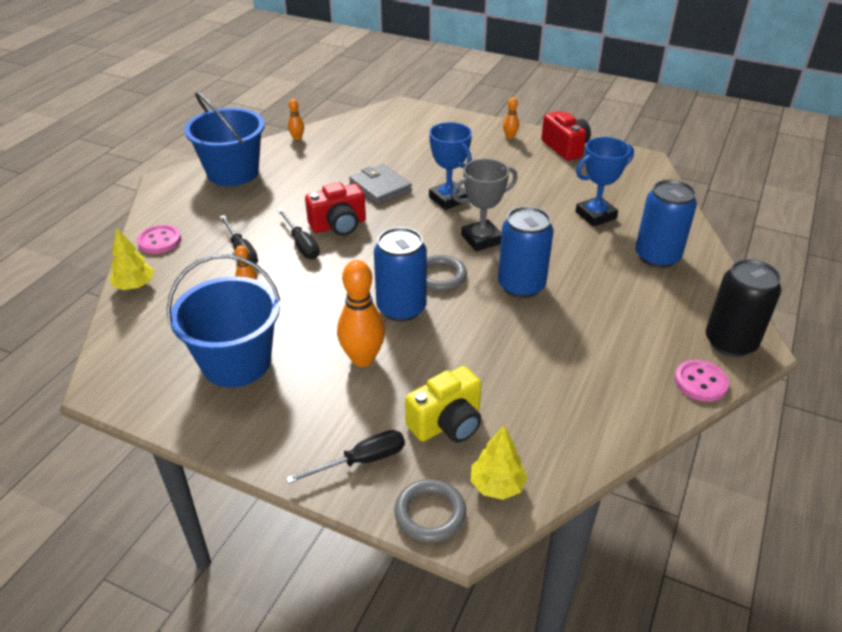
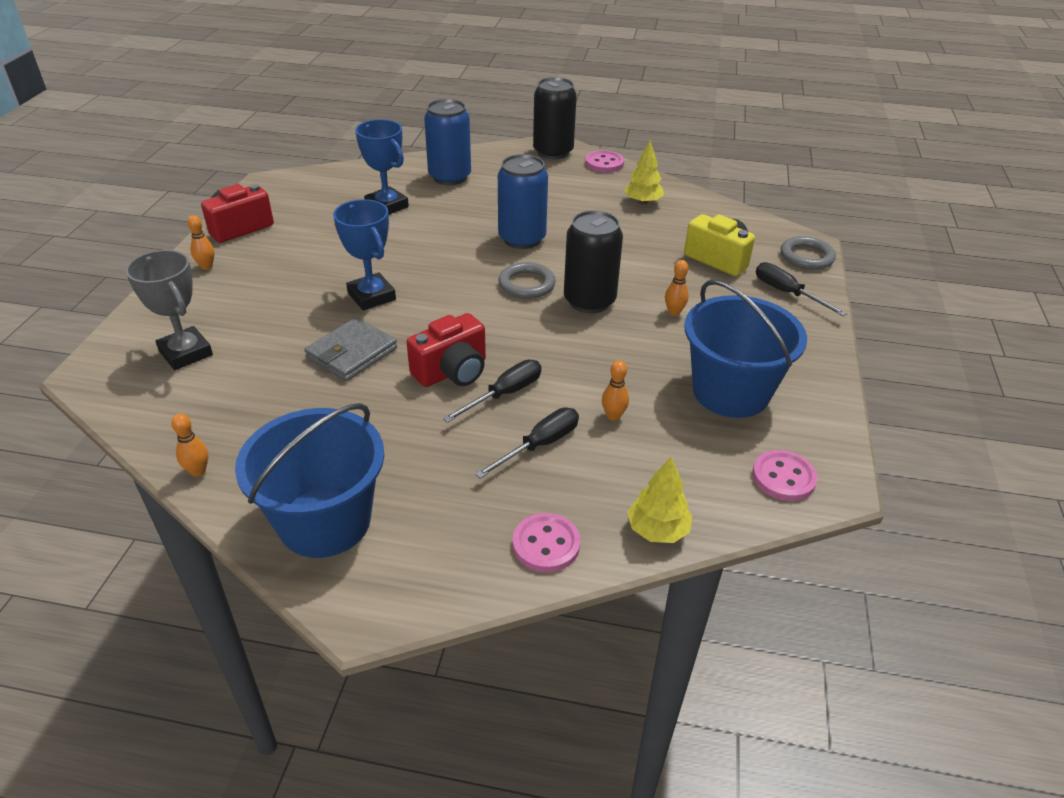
camera: 105 degrees left, 0 degrees up
red camera [305,182,366,236] -> red camera turned 90 degrees clockwise [407,313,486,387]
orange bowling pin [337,260,385,367] -> orange bowling pin [665,260,689,316], size x0.50
blue can [374,227,427,322] -> black can [564,210,623,313]
blue trophy [429,122,472,210] -> blue trophy turned 75 degrees counterclockwise [333,199,396,310]
grey trophy [452,159,518,251] -> grey trophy moved to [125,250,213,370]
yellow tree [471,425,528,500] -> yellow tree moved to [624,140,664,205]
none -> pink button [752,450,817,501]

